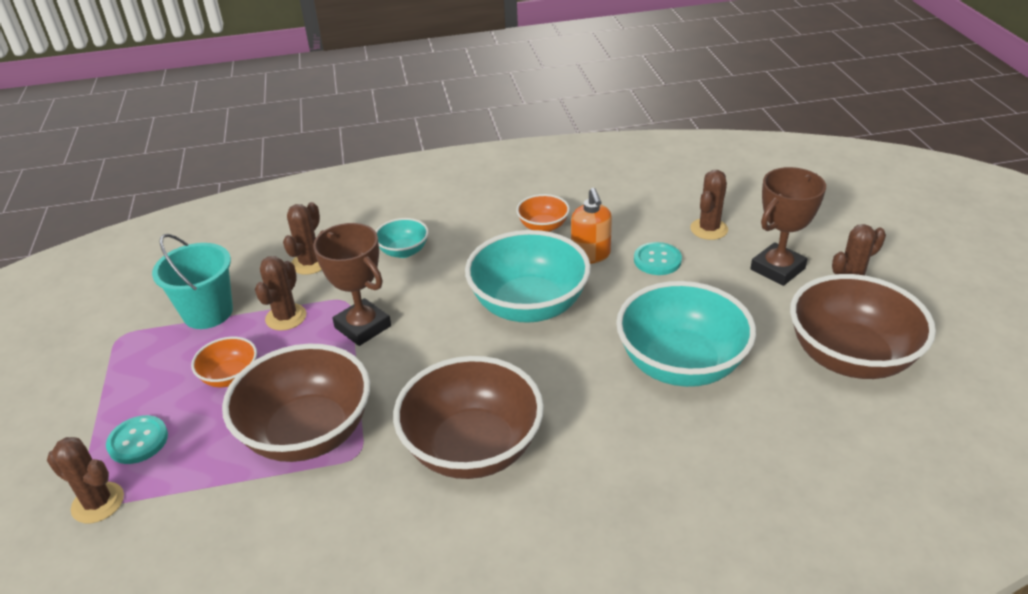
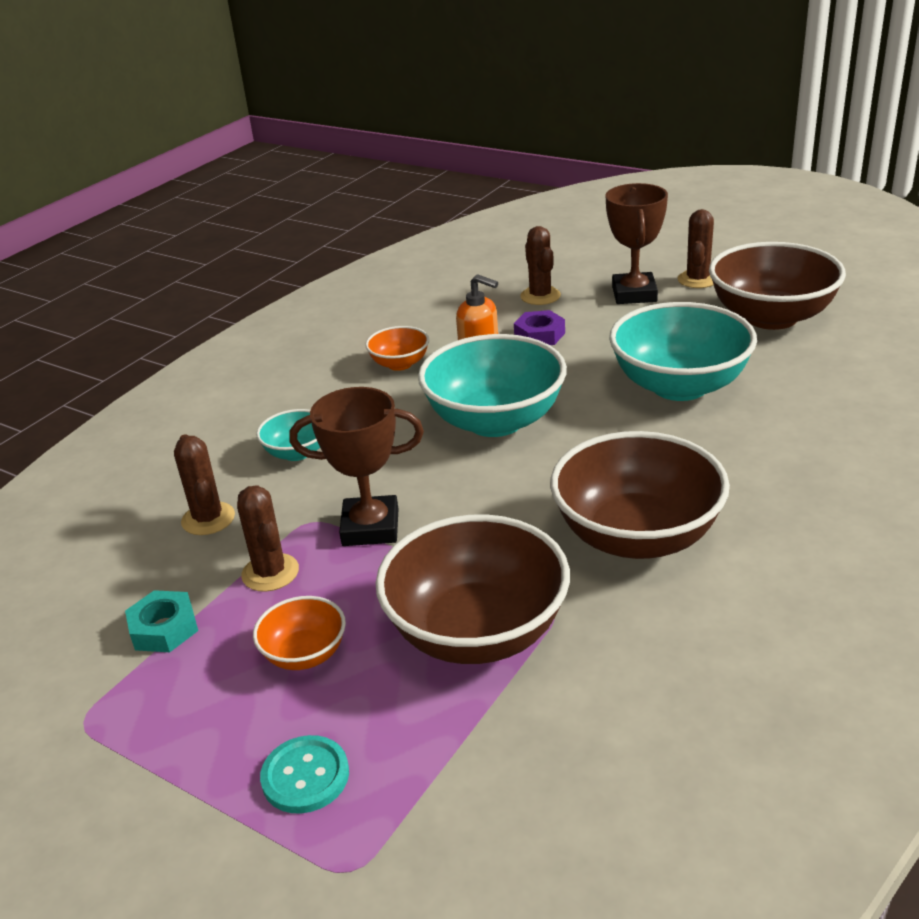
camera: 45 degrees left, 5 degrees down
brown cactus [47,437,124,523] -> none
turquoise bucket [152,234,233,329] -> turquoise nut [125,590,198,652]
turquoise button [634,242,682,275] -> purple nut [514,310,565,345]

